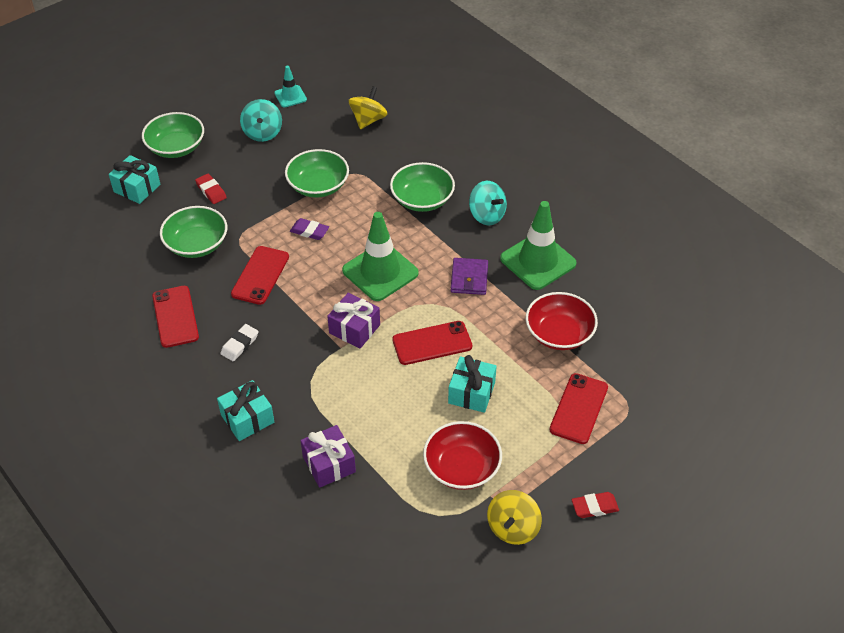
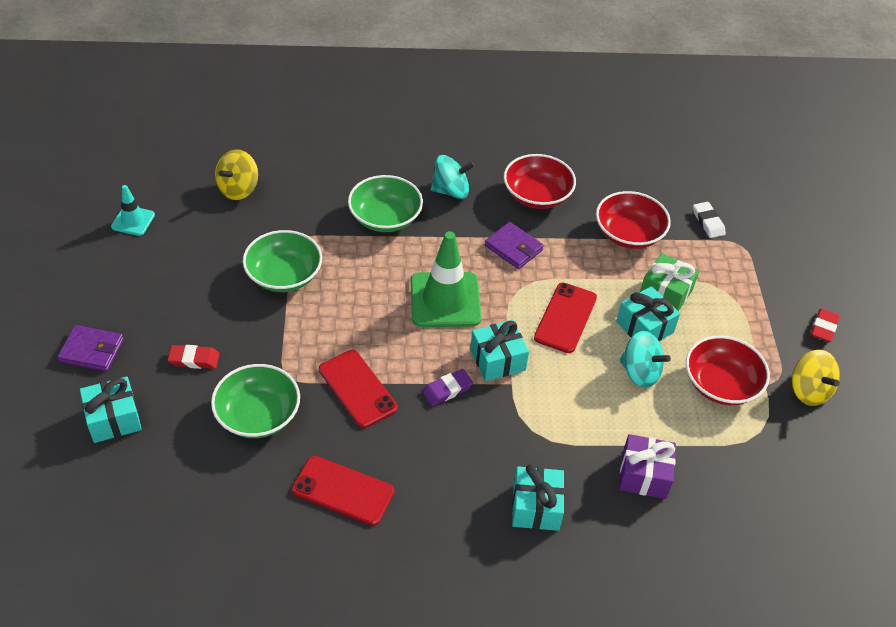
camera: 55 degrees left, 0 degrees up
green bowl [142,112,204,158] -> purple wallet [57,325,124,371]
white eraser [220,324,258,362] -> white eraser moved to [693,202,726,238]
turquoise spinning top [240,99,282,142] -> turquoise spinning top moved to [620,331,671,388]
purple eraser [290,218,329,240] -> purple eraser moved to [422,369,473,406]
purple gift [327,293,380,349] -> turquoise gift [470,320,529,381]
yellow spinning top [348,86,387,129] -> yellow spinning top turned 120 degrees counterclockwise [215,149,258,200]
green traffic cone [500,201,577,290] -> red bowl [504,154,576,209]
red phone [550,373,608,444] -> none
none -> green gift [640,253,699,311]

